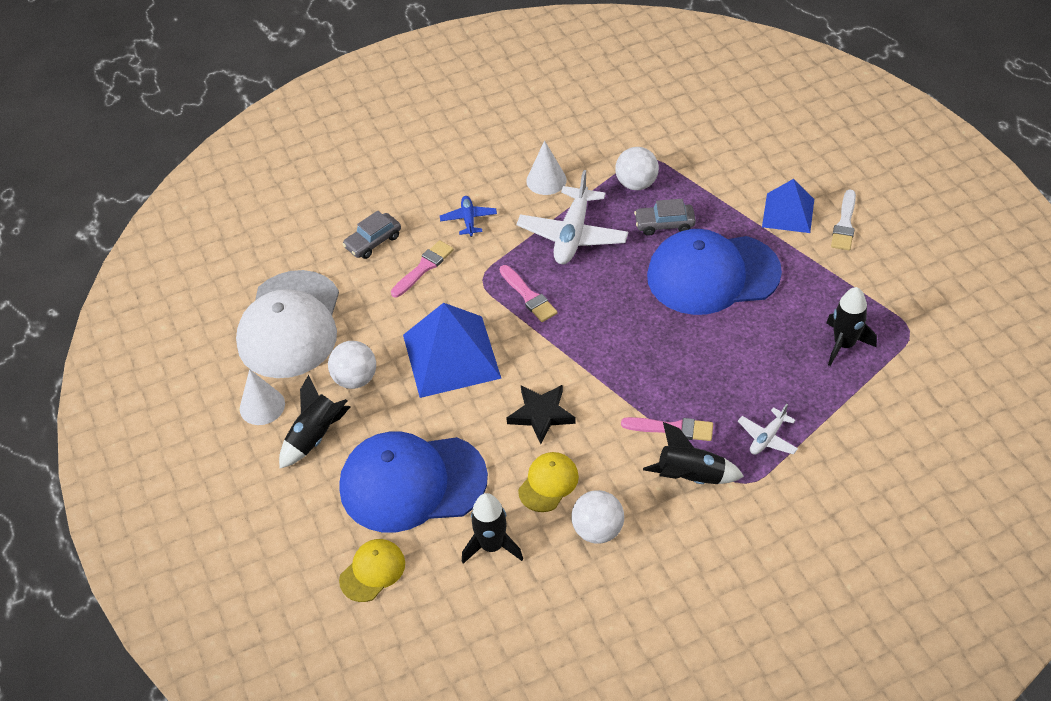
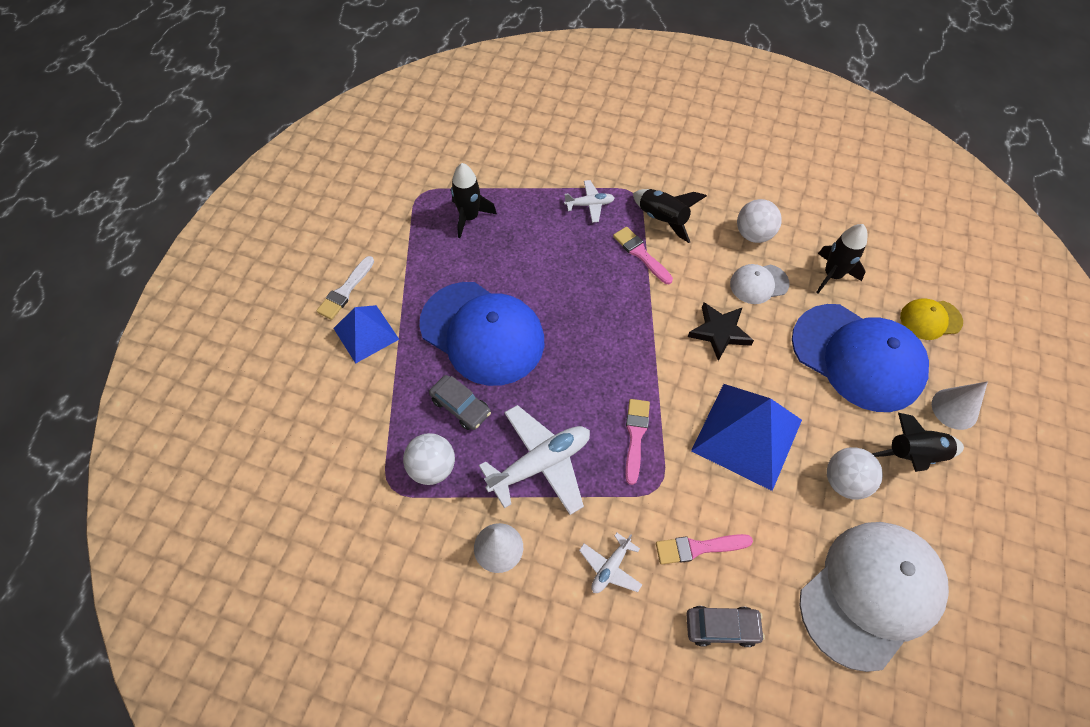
camera: 140 degrees left, 10 degrees up
white cone [240,369,285,425] -> white cone moved to [932,381,988,430]
blue plane [440,196,497,237] -> white plane [579,533,642,593]
yellow cap [518,452,579,512] -> white cap [730,264,789,304]
white brush [831,189,856,250] -> white brush turned 150 degrees clockwise [316,256,374,320]

